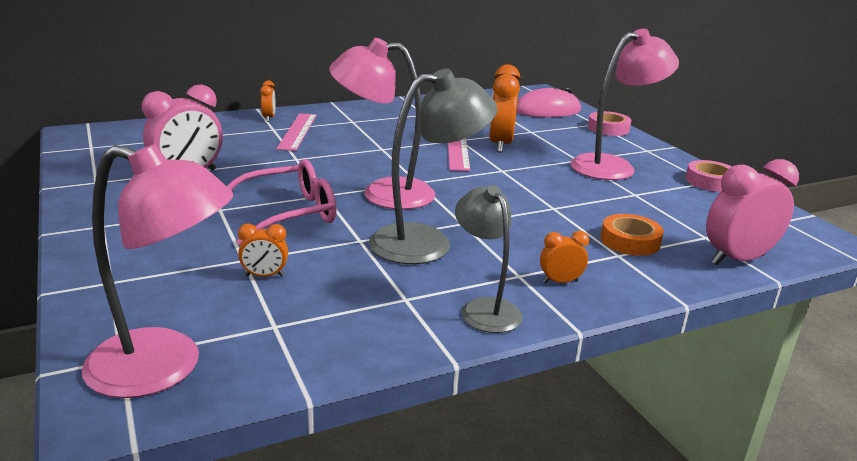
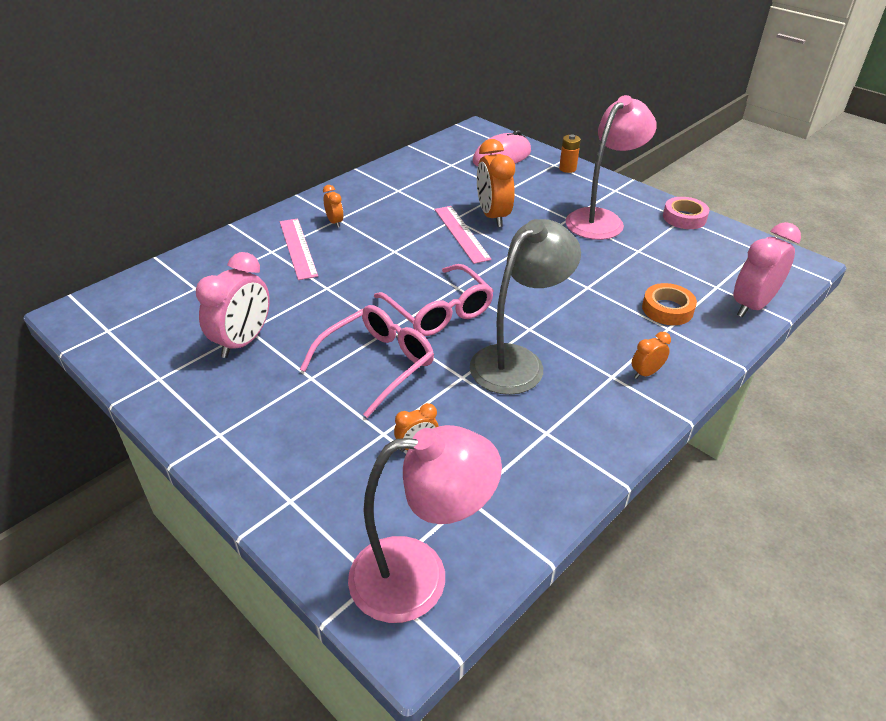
camera: 20 degrees left, 15 degrees up
orange clock [260,80,275,122] -> orange clock moved to [323,185,343,228]
pink lamp [329,38,435,210] -> pink glasses [374,264,494,336]
grey lamp [455,185,523,333] -> none
pink tape [588,111,631,136] -> orange battery [559,134,581,173]

